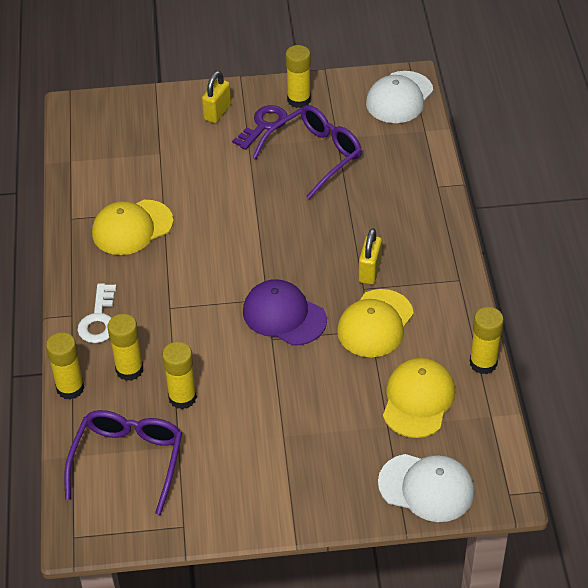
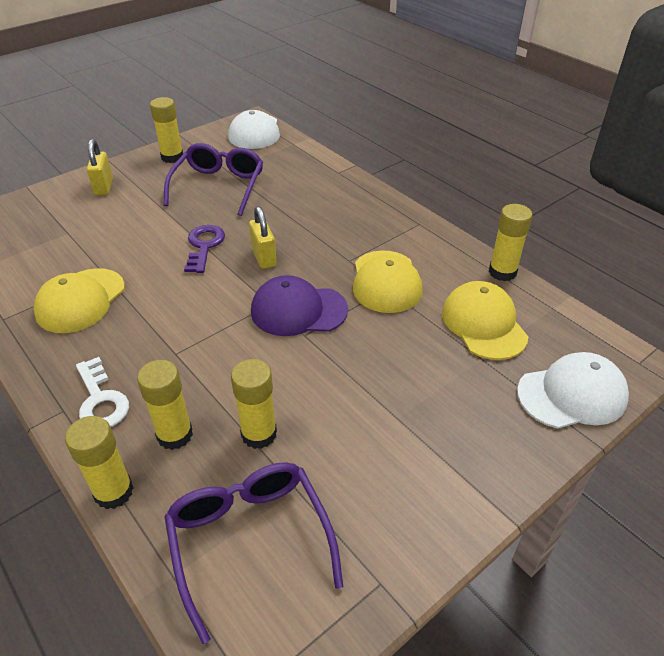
camera: 35 degrees left, 5 degrees down
purple key [232,105,287,150] -> purple key moved to [184,225,225,273]
yellow padlock [359,228,382,285] -> yellow padlock moved to [249,206,277,269]

